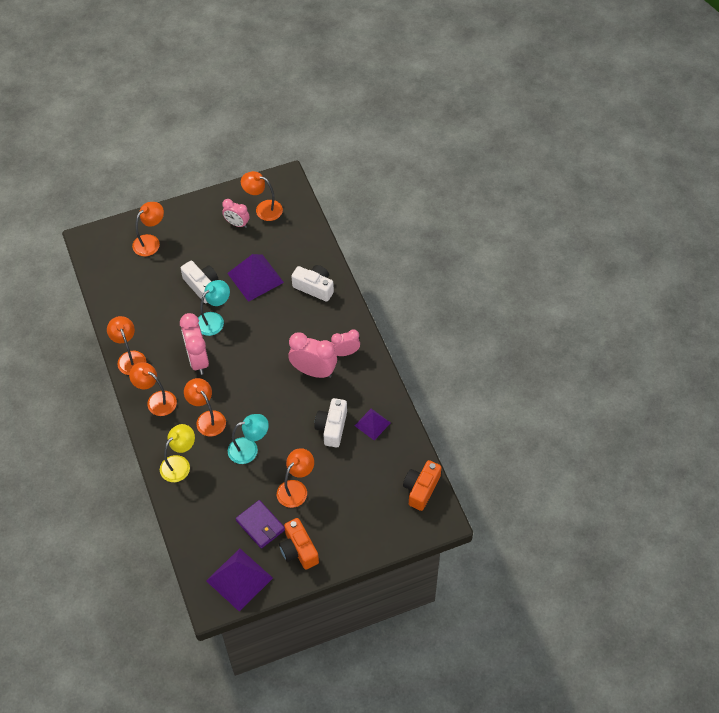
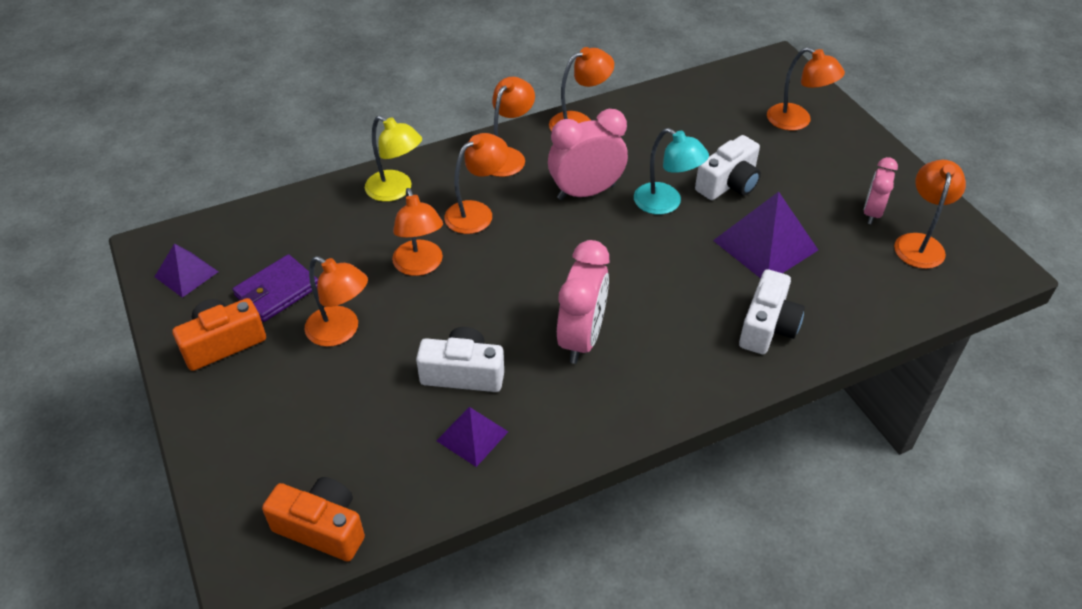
camera: 85 degrees right, 10 degrees down
purple pyramid [206,549,273,611] -> purple pyramid [155,244,218,298], size x0.59
turquoise lamp [228,414,269,464] -> orange lamp [392,188,443,276]
pink clock [331,329,360,356] -> none

